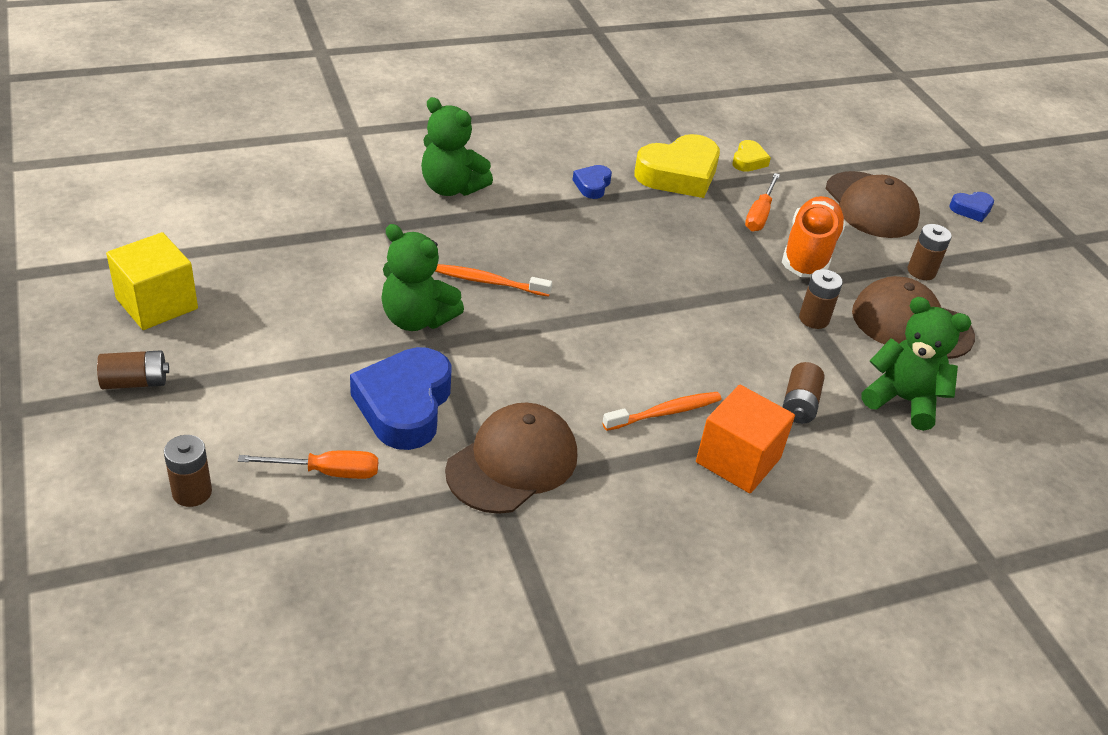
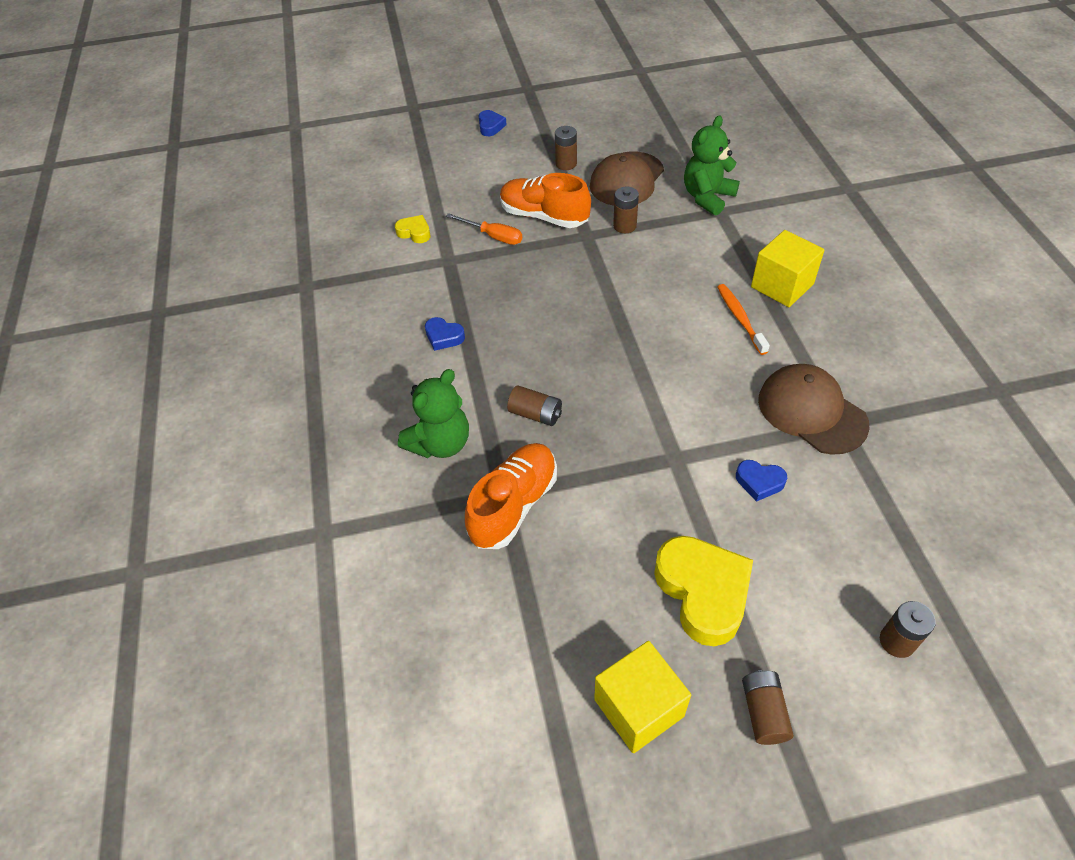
camera: 75 degrees left, 10 degrees up
orange screwdriver [238,450,378,479] -> none
blue heart [350,347,452,450] -> blue heart [736,460,787,502], size x0.48
green teddy bear [381,224,464,331] -> none
orange toothbrush [435,264,552,297] -> none
yellow heart [635,134,720,198] -> yellow heart moved to [654,536,753,646]
orange cube [696,384,795,494] -> yellow cube [751,230,825,307]
brown battery [783,362,824,424] -> brown battery moved to [507,386,562,426]
brown cap [826,171,920,238] -> none
none -> orange shoe [465,443,557,549]

